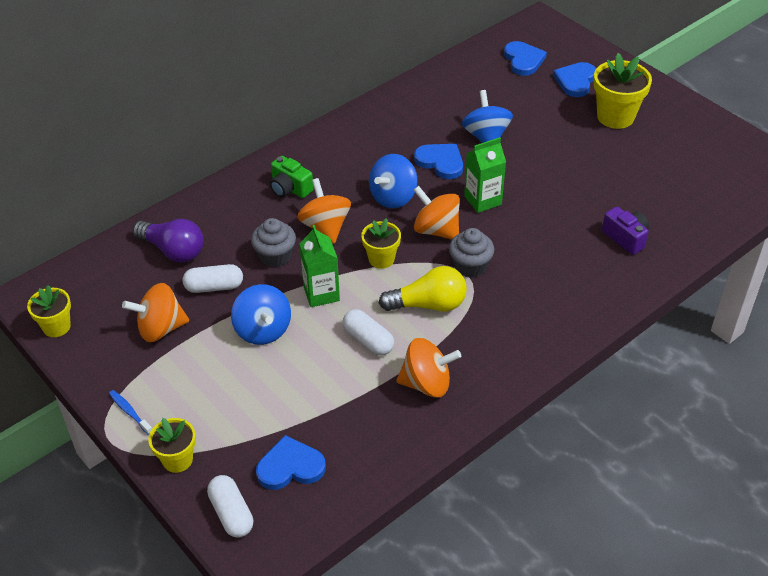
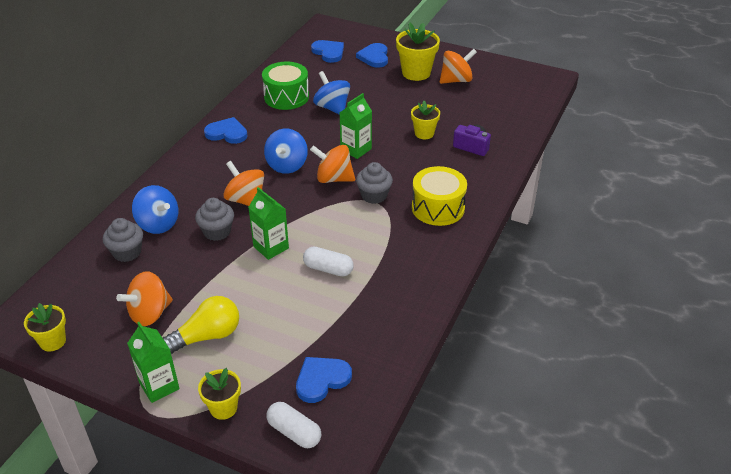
camera: 25 degrees left, 5 degrees down
blue toothbrush [109,390,152,435] -> green carton [127,322,180,403]
purple light bulb [133,219,204,263] -> grey cupcake [103,218,143,262]
white capsule [183,264,243,293] -> none
blue spinning top [231,284,291,345] -> blue spinning top moved to [132,185,178,234]
green camera [270,156,314,198] -> none
yellow flower pot [361,219,401,269] -> yellow flower pot moved to [411,101,440,139]
yellow light bulb [379,266,467,312] -> yellow light bulb moved to [163,296,239,354]
orange spinning top [396,338,461,398] -> orange spinning top moved to [440,49,477,84]
blue heart [414,144,463,179] -> blue heart moved to [204,117,247,144]
none -> green drum [262,62,309,110]
none -> yellow drum [412,166,467,226]

